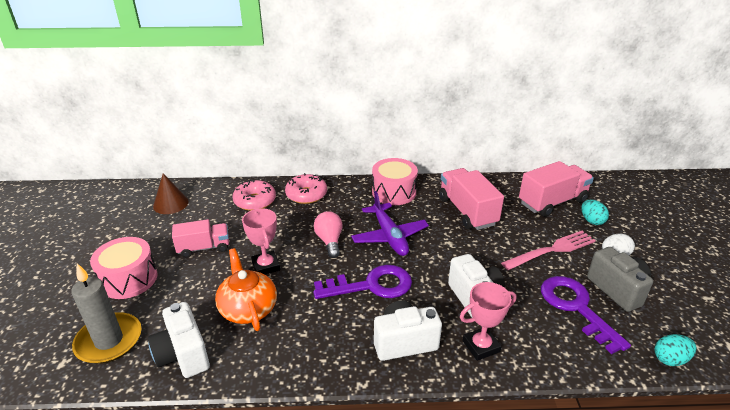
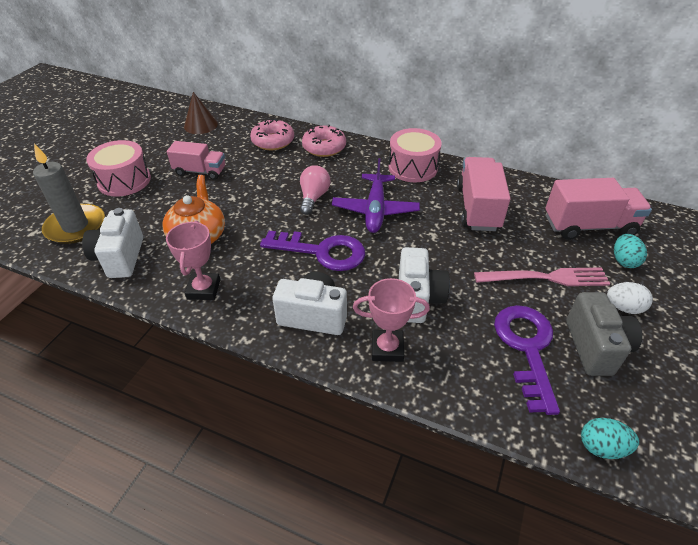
camera: 25 degrees right, 10 degrees up
pink trophy [242,208,280,275] -> pink trophy moved to [166,221,220,300]

